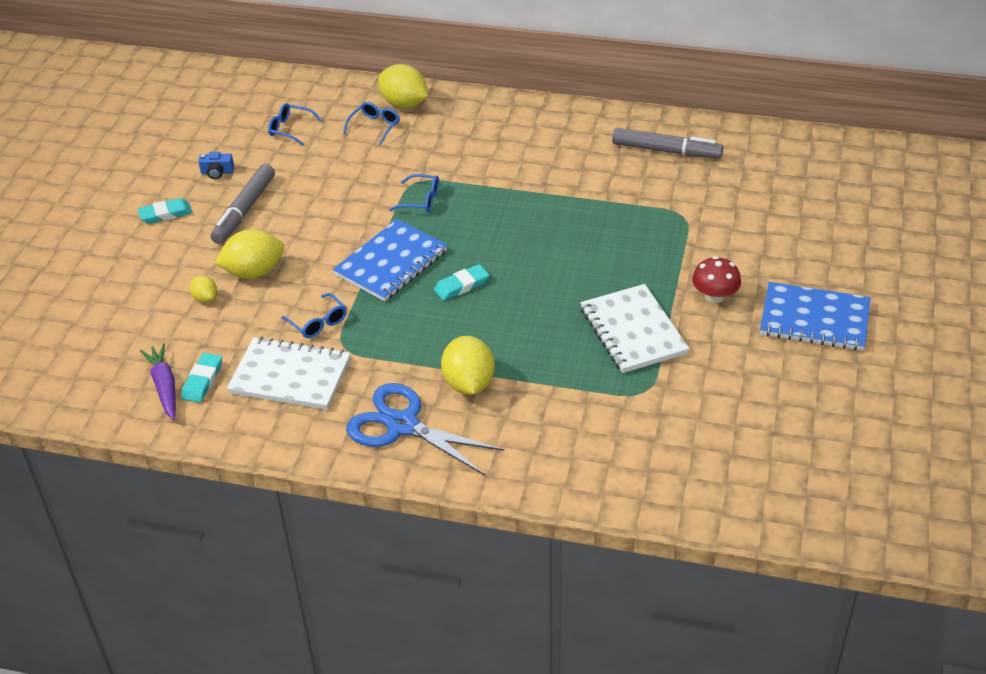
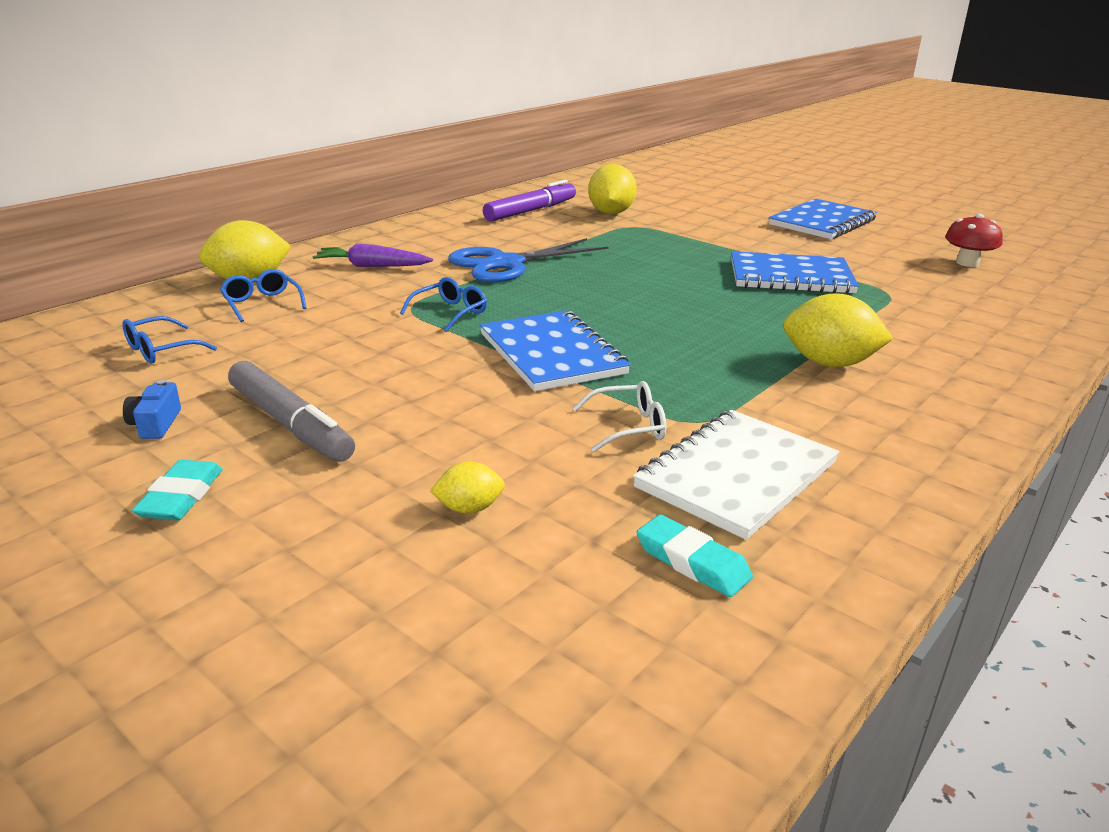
camera: 65 degrees left, 15 degrees down
purple carrot [140,343,176,421] -> purple carrot moved to [313,244,433,267]
blue camera [198,152,234,179] -> blue camera turned 150 degrees clockwise [123,380,181,439]
yellow lemon [214,229,284,279] -> yellow lemon moved to [588,164,637,214]
blue glasses [281,293,347,338] -> white glasses [572,381,666,452]
blue scissors [346,383,505,475] -> blue scissors moved to [448,238,609,282]
turquoise eraser [434,264,489,301] -> none
white notebook [580,284,690,373] -> blue notebook [731,251,859,294]
grey marker [612,128,723,159] -> purple marker [483,180,576,221]
red mushroom [692,256,741,303] -> red mushroom moved to [945,214,1003,267]

